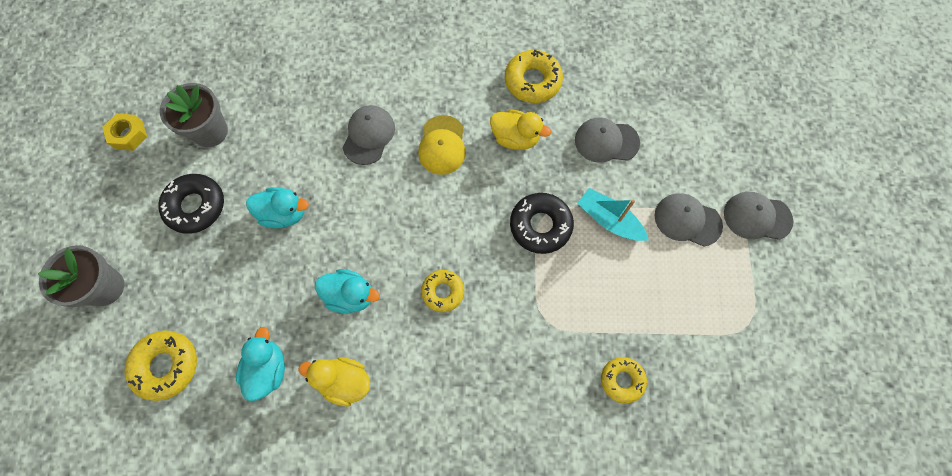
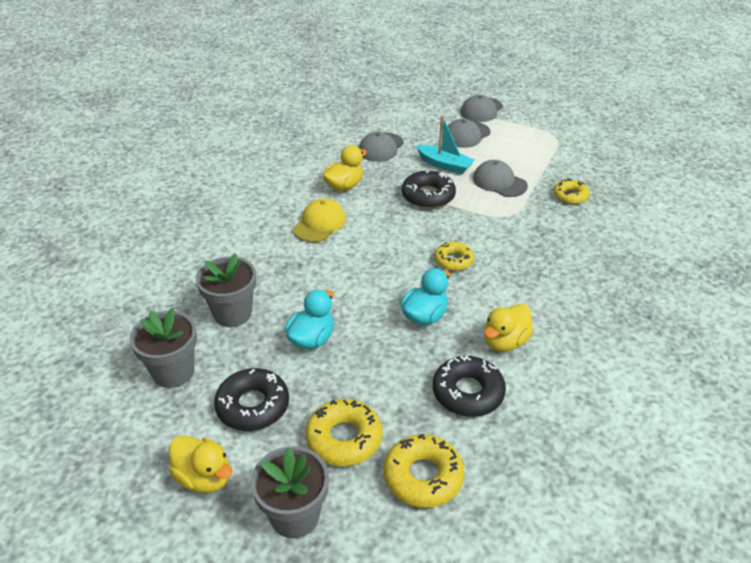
camera: 65 degrees left, 30 degrees down
yellow nut [102,113,147,151] -> none
turquoise duck [236,327,285,401] -> black donut [433,356,506,417]
grey cap [343,105,395,165] -> grey cap moved to [473,160,528,197]
yellow cap [418,115,466,175] -> yellow cap turned 90 degrees counterclockwise [293,198,346,242]
yellow donut [505,50,563,103] -> yellow donut moved to [305,399,383,466]
turquoise boat [577,188,649,241] -> turquoise boat turned 120 degrees counterclockwise [416,116,475,174]
none -> yellow duck [169,436,232,493]
none -> grey flower pot [196,253,256,327]

